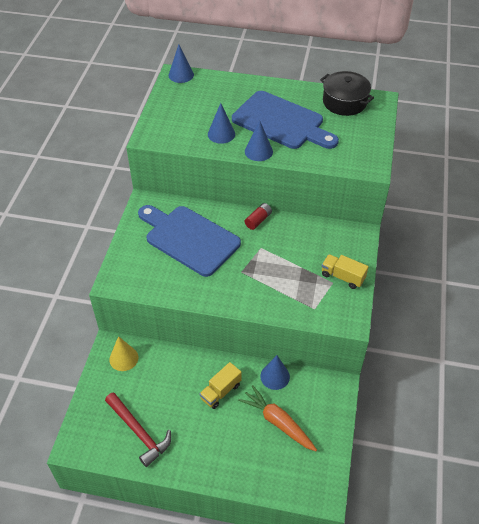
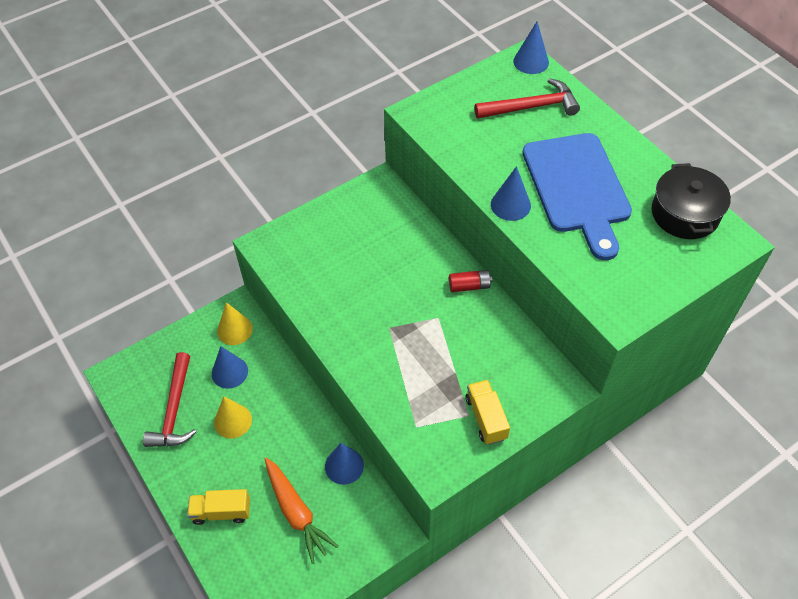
camera: 45 degrees right, 5 degrees up
blue cutting board [138,205,241,277] -> none
yellow truck [199,362,242,409] -> yellow truck moved to [187,489,250,525]
blue cone [208,103,235,144] -> blue cone moved to [212,346,248,389]
orange carrot [238,385,317,451] -> orange carrot turned 150 degrees clockwise [265,458,339,564]
none -> yellow cone [214,396,252,439]
none -> red hammer [474,78,580,118]

